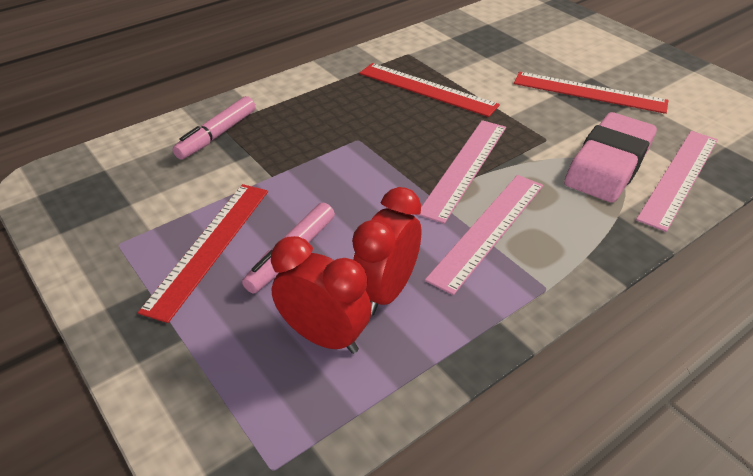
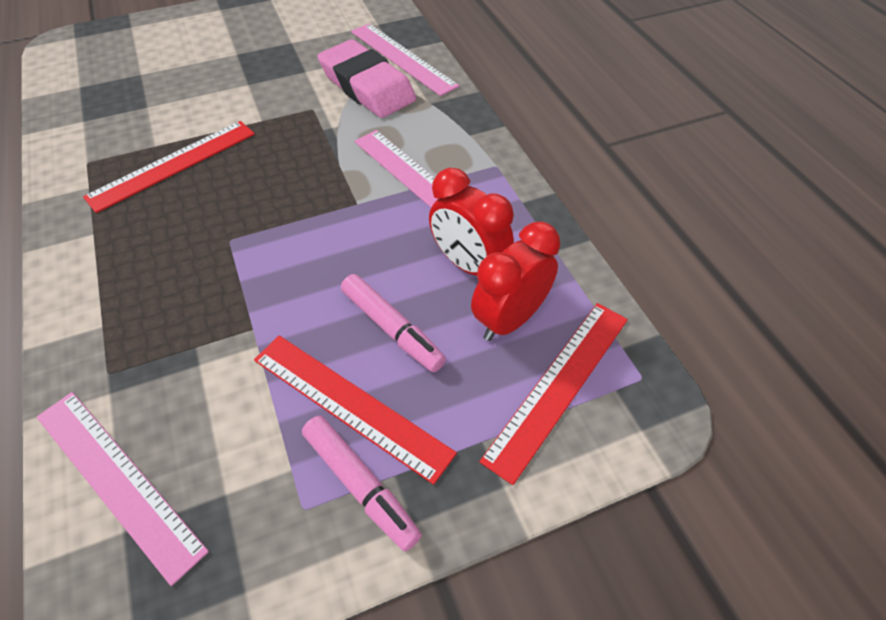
camera: 75 degrees left, 10 degrees up
pink marker [172,96,255,160] -> pink marker moved to [302,416,422,551]
pink ruler [418,120,506,224] -> pink ruler moved to [37,392,209,586]
red ruler [514,72,669,114] -> red ruler moved to [479,303,628,485]

